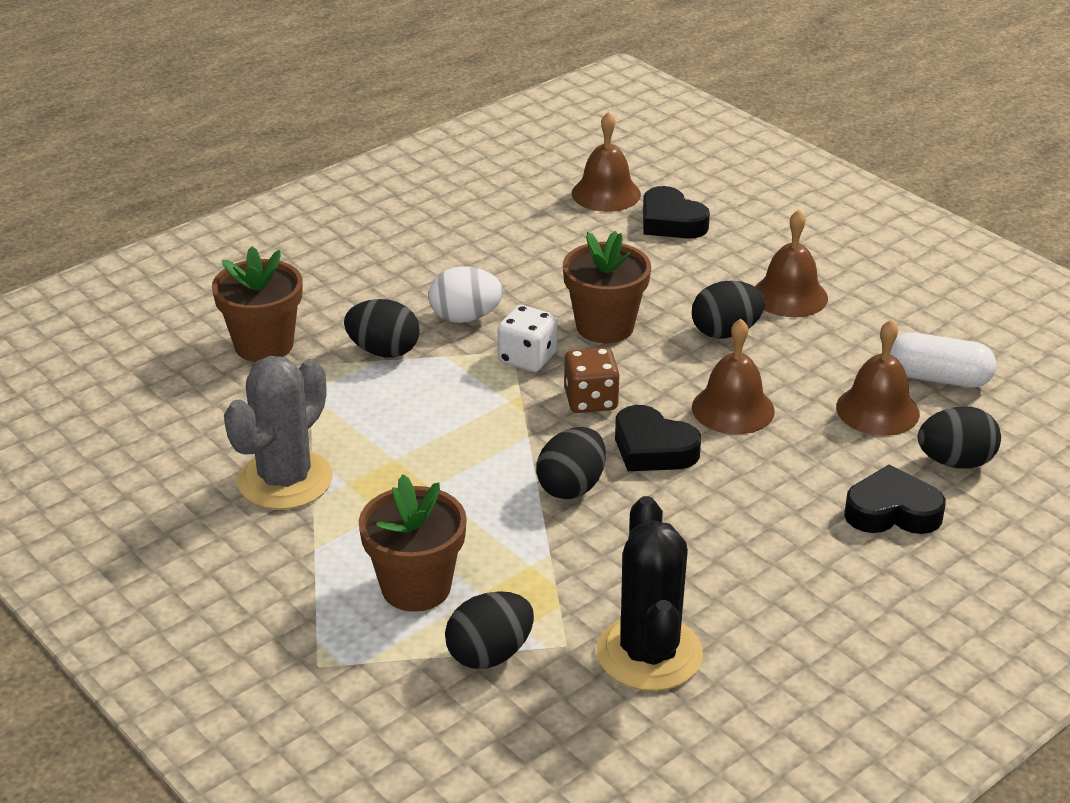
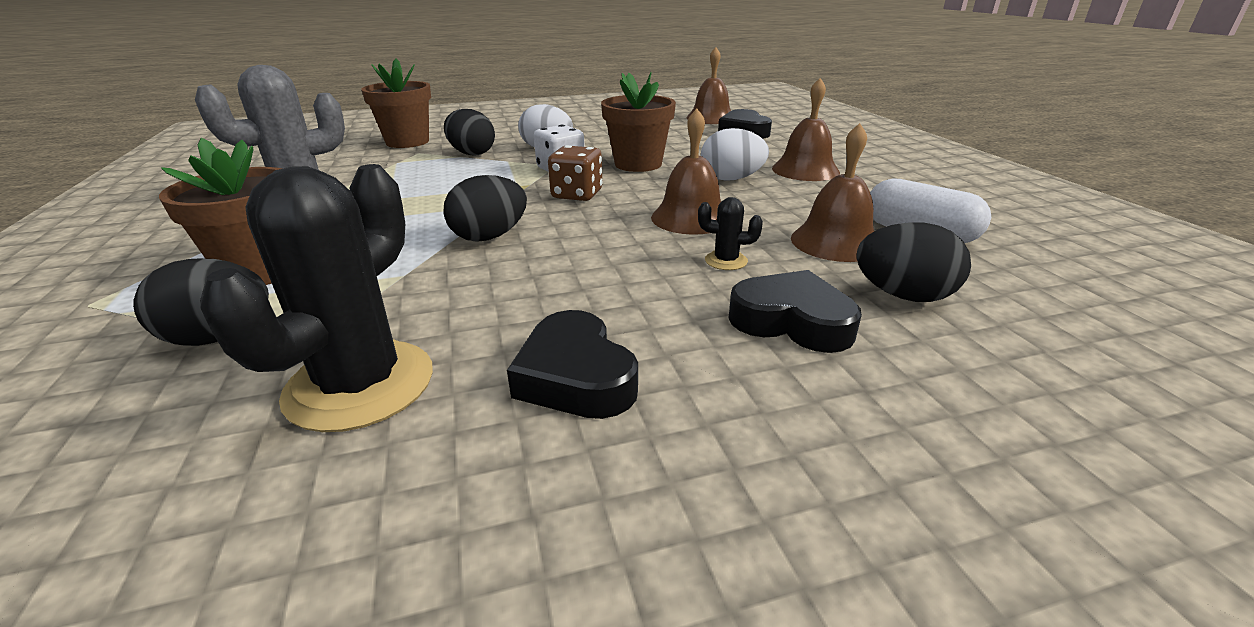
camera: 25 degrees right, 5 degrees down
black heart [615,405,701,471] -> black heart moved to [507,310,638,419]
black egg [692,280,765,339] -> white egg [701,128,769,181]
none -> black cactus [698,197,763,270]

